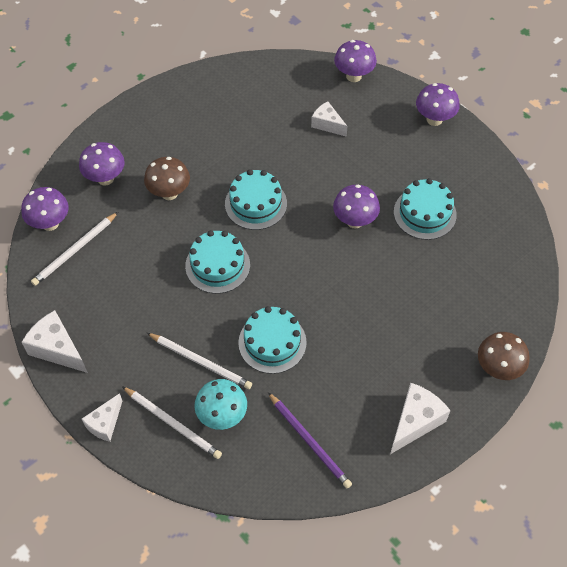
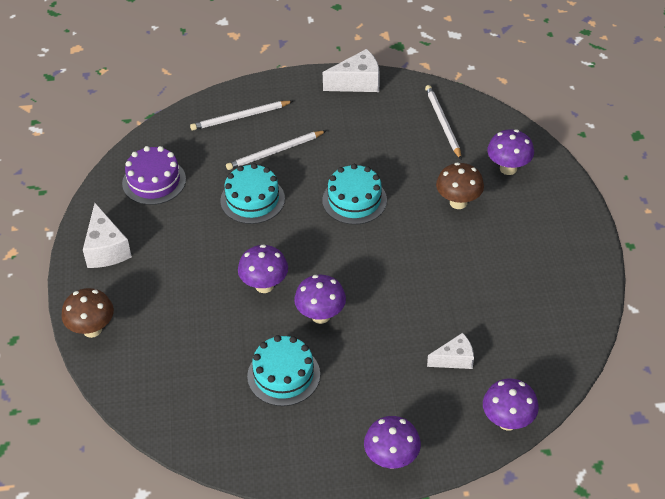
camera: 125 degrees right, 10 degrees down
purple mushroom [21,187,69,231] -> purple mushroom moved to [238,244,288,293]
white cheese [82,393,122,442] -> none
turquoise mushroom [194,379,247,430] -> none
turquoise cake [225,169,287,230] -> none
purple pencil [268,392,352,488] -> purple cake [122,146,186,205]

